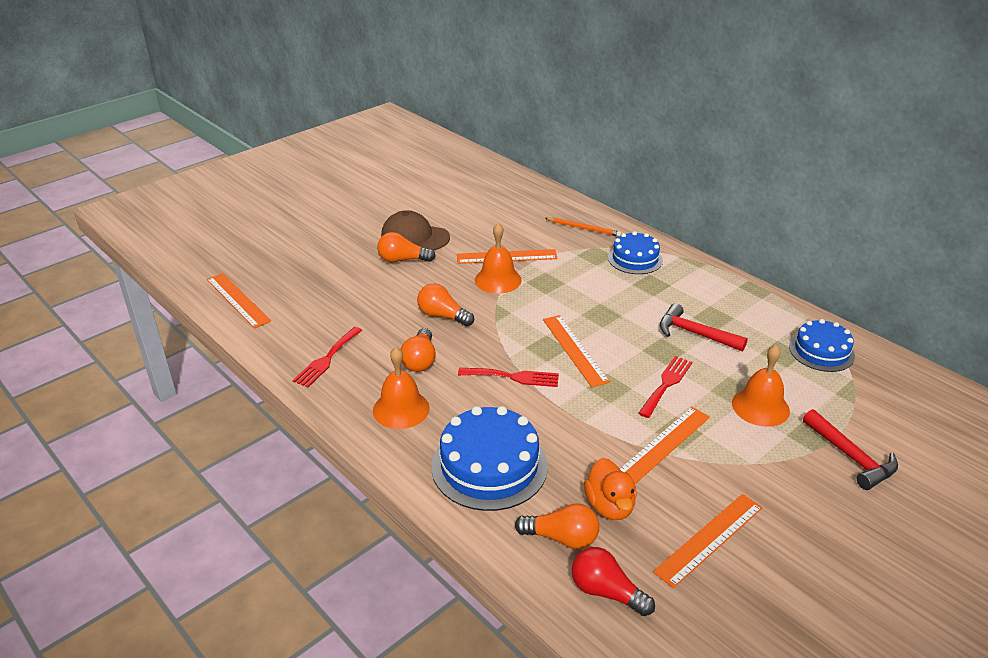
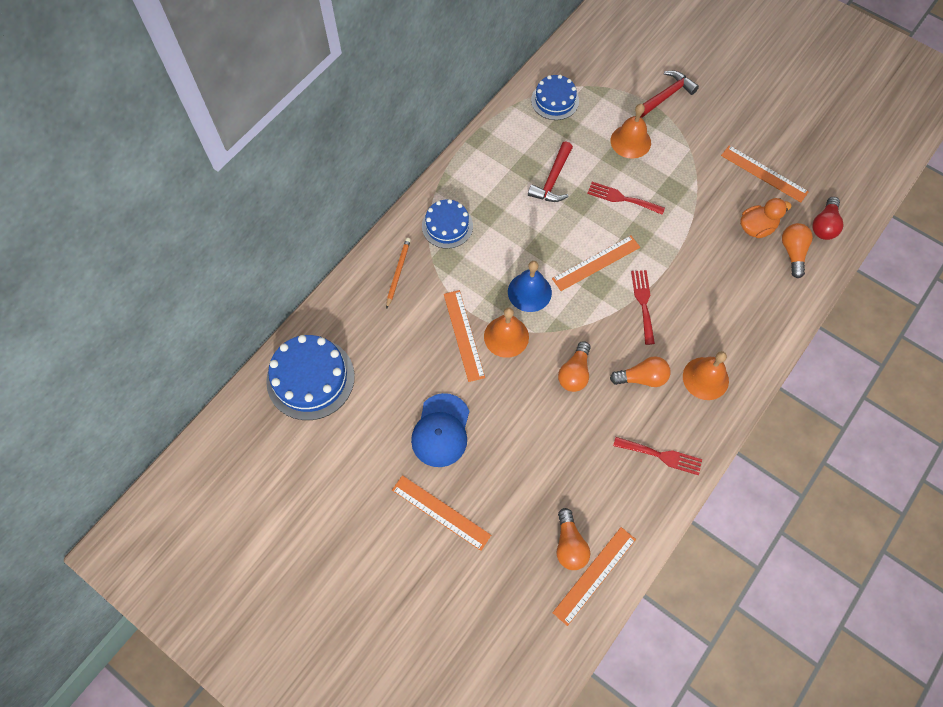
camera: 100 degrees left, 30 degrees up
orange light bulb [377,232,436,262] -> orange light bulb moved to [557,508,590,570]
brown cap [381,210,450,250] -> blue cap [411,393,469,467]
blue cake [432,406,548,511] -> blue cake moved to [266,335,355,420]
orange ruler [620,407,710,484] -> orange ruler moved to [392,475,491,551]
none -> blue bell [508,261,552,312]

